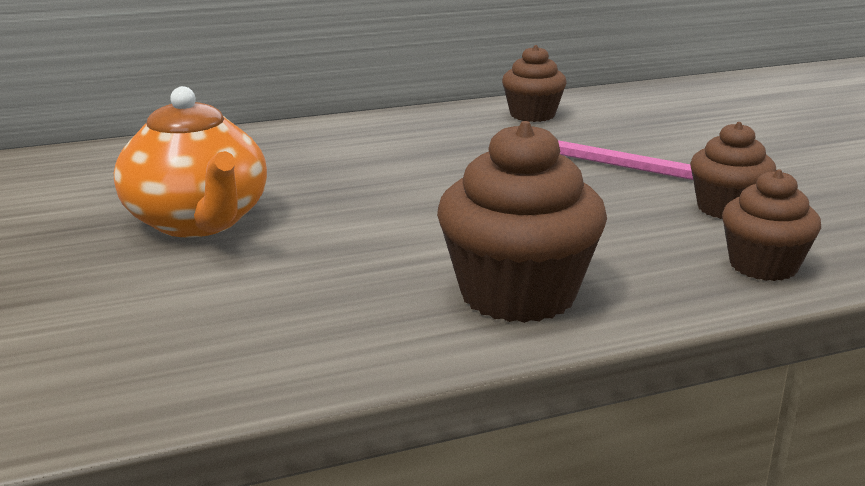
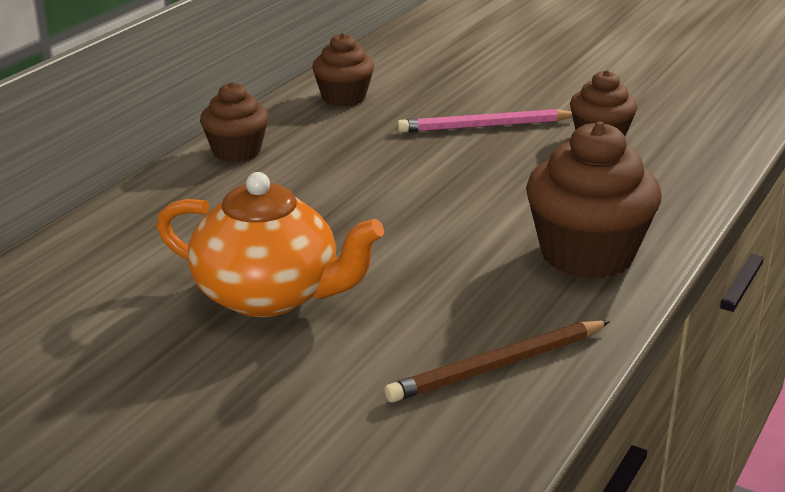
camera: 40 degrees left, 5 degrees up
brown cupcake [722,169,821,281] -> brown cupcake moved to [200,82,269,162]
none -> brown pencil [384,320,610,403]

